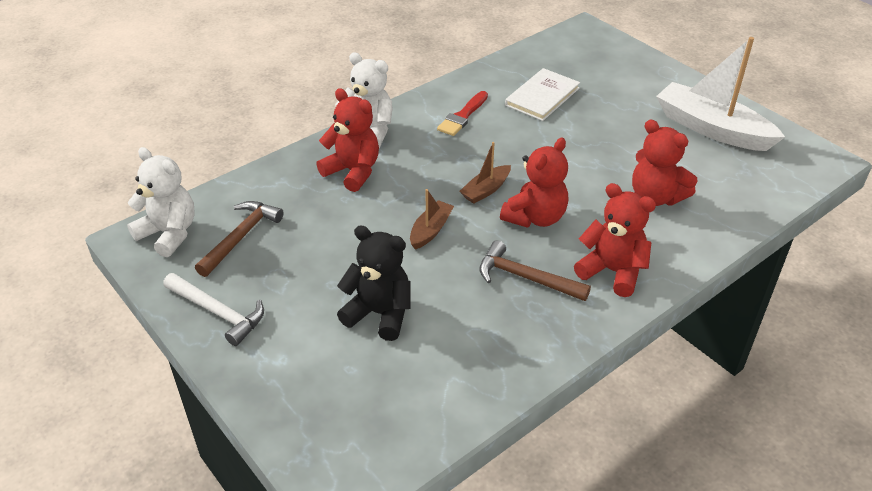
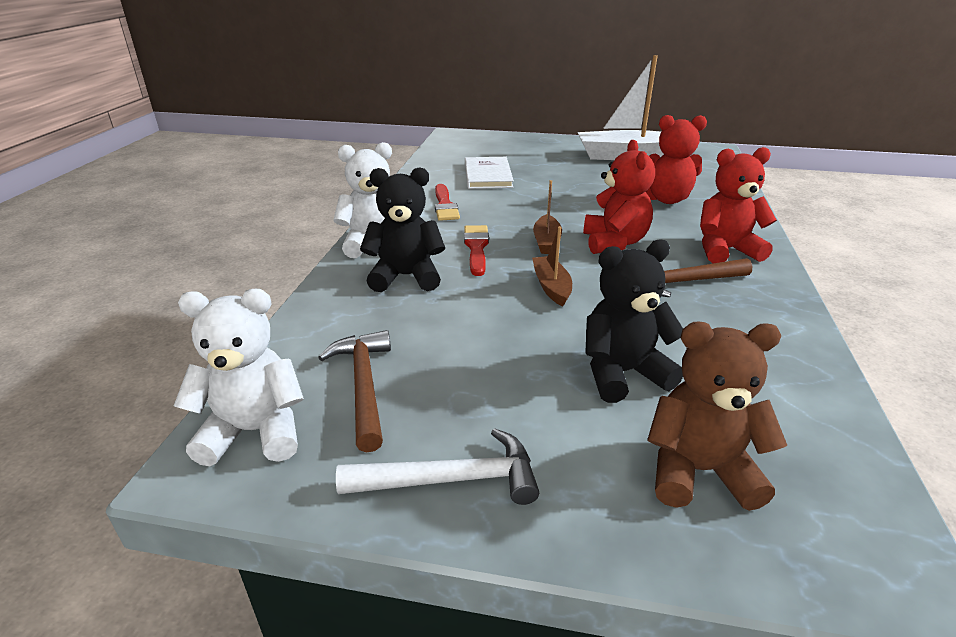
camera: 40 degrees left, 10 degrees down
red teddy bear [316,88,379,192] -> black teddy bear [360,167,445,292]
none -> red brush [464,225,489,276]
none -> brown teddy bear [647,321,787,511]

